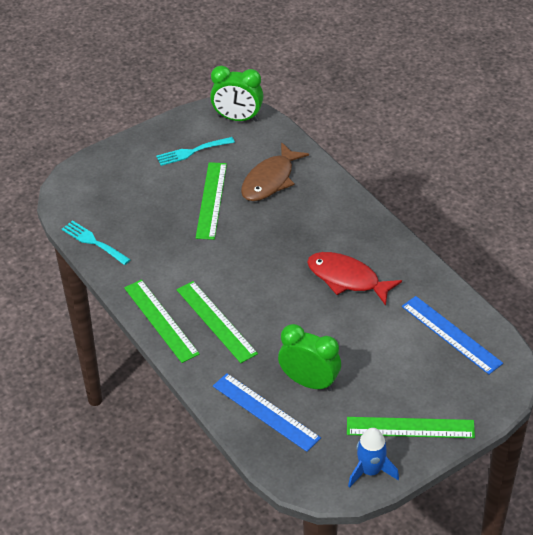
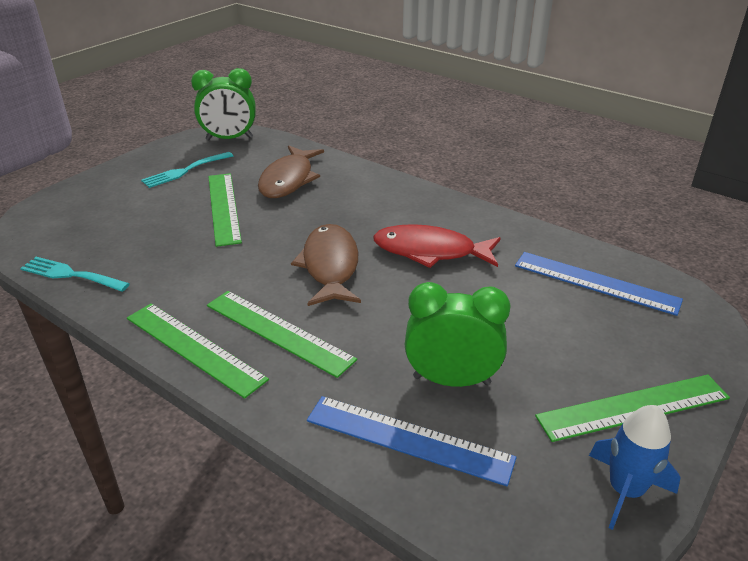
camera: 20 degrees left, 10 degrees down
none -> brown fish [291,224,361,306]

